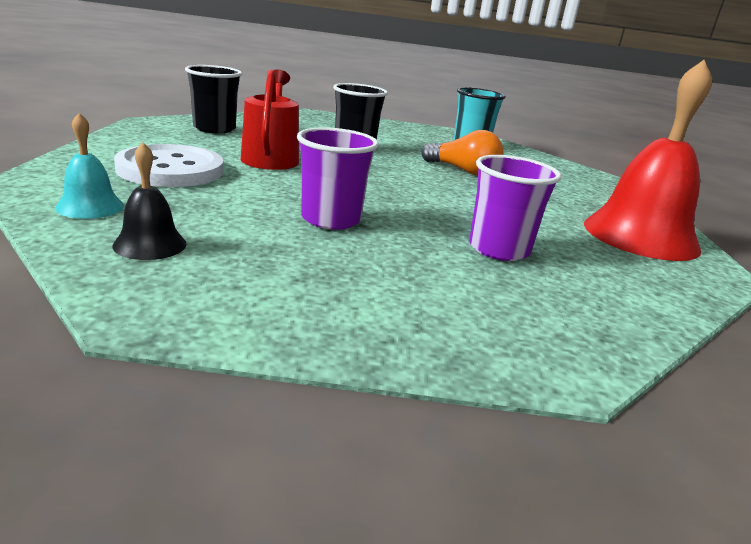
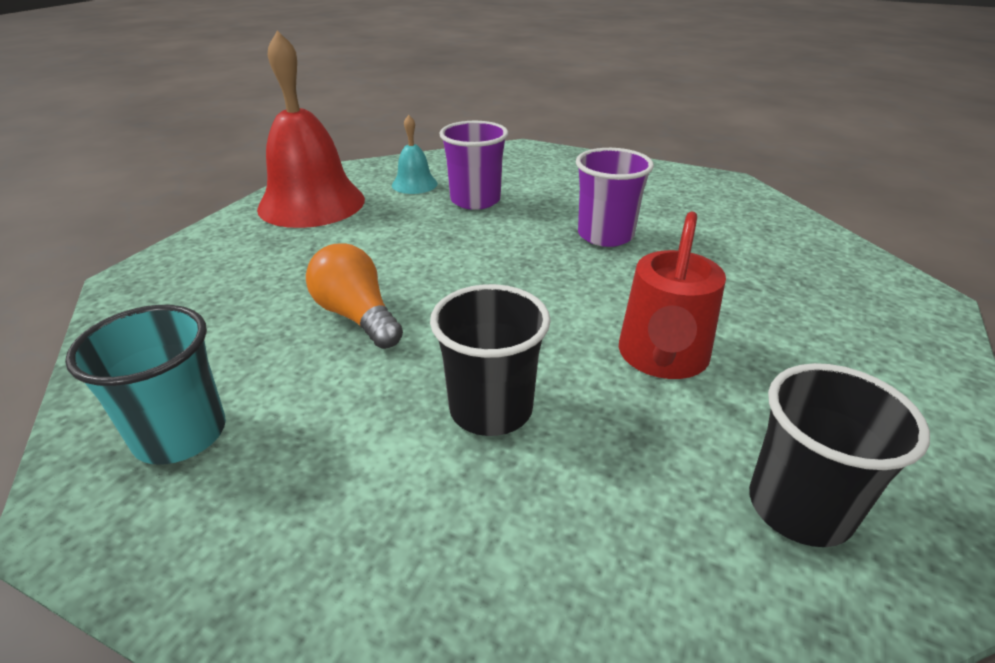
camera: 155 degrees left, 10 degrees up
turquoise bell [55,113,124,219] -> turquoise bell moved to [392,115,438,194]
black bell [113,142,187,260] -> none
white button [114,144,223,187] -> none

